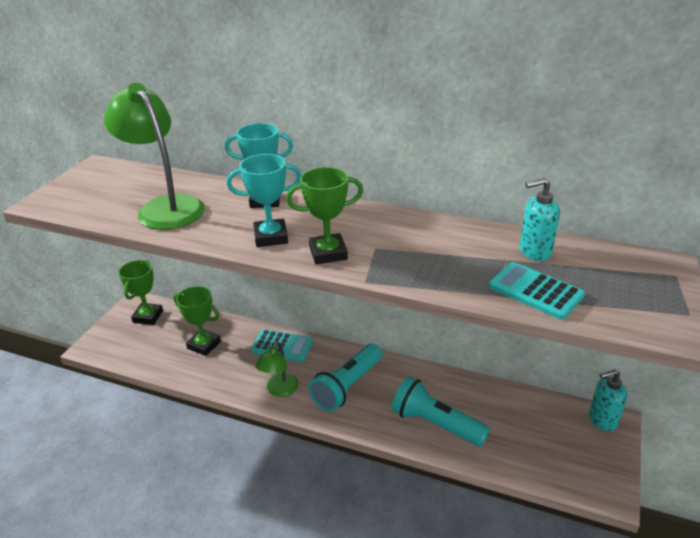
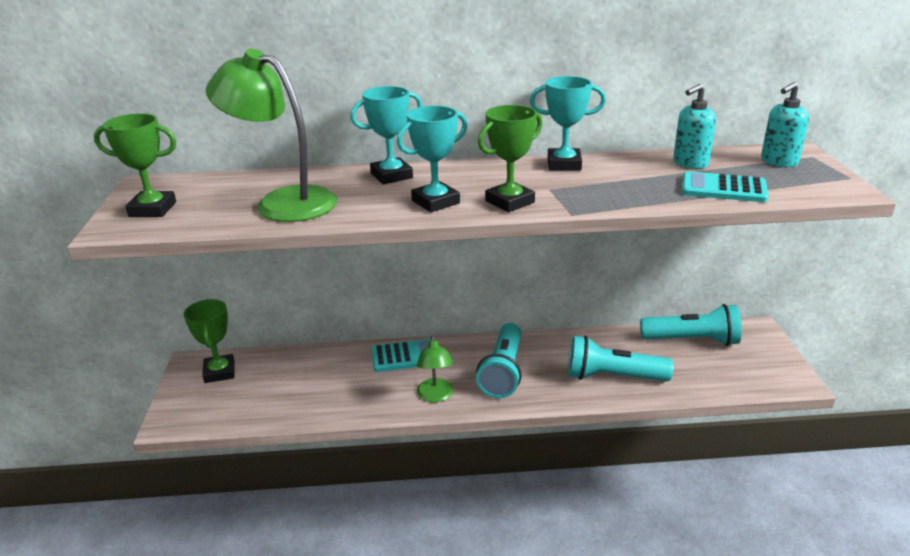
camera: 25 degrees left, 5 degrees down
green trophy [173,286,221,356] -> green trophy moved to [94,113,176,217]
turquoise soap dispenser [589,369,627,431] -> turquoise soap dispenser moved to [761,82,809,167]
none -> turquoise trophy [530,76,606,171]
none -> turquoise flashlight [640,304,742,346]

